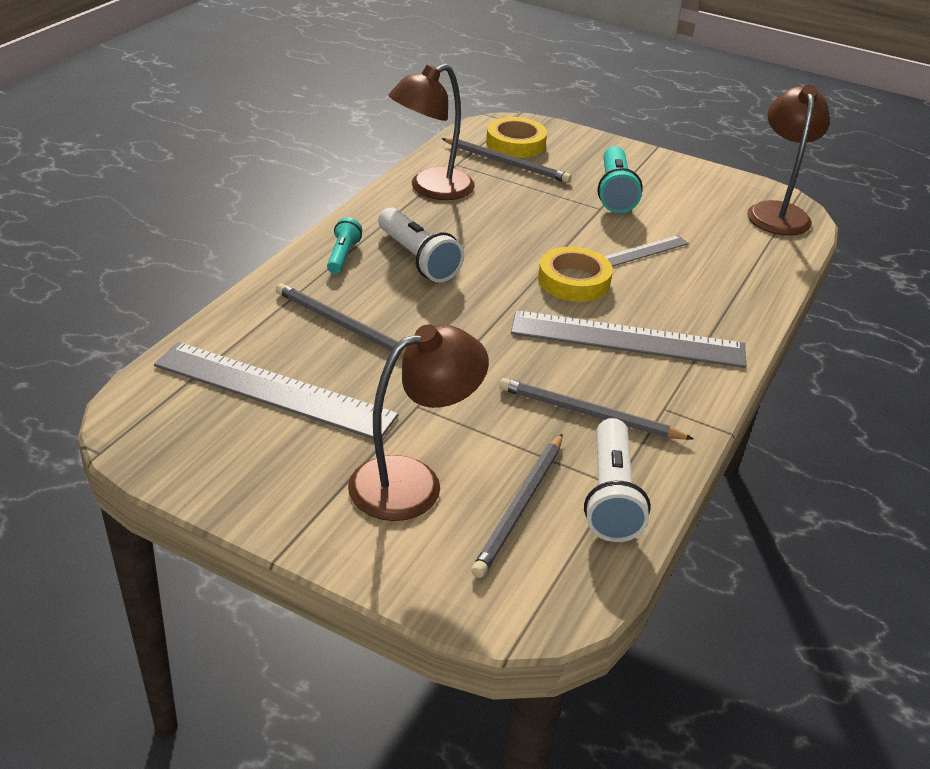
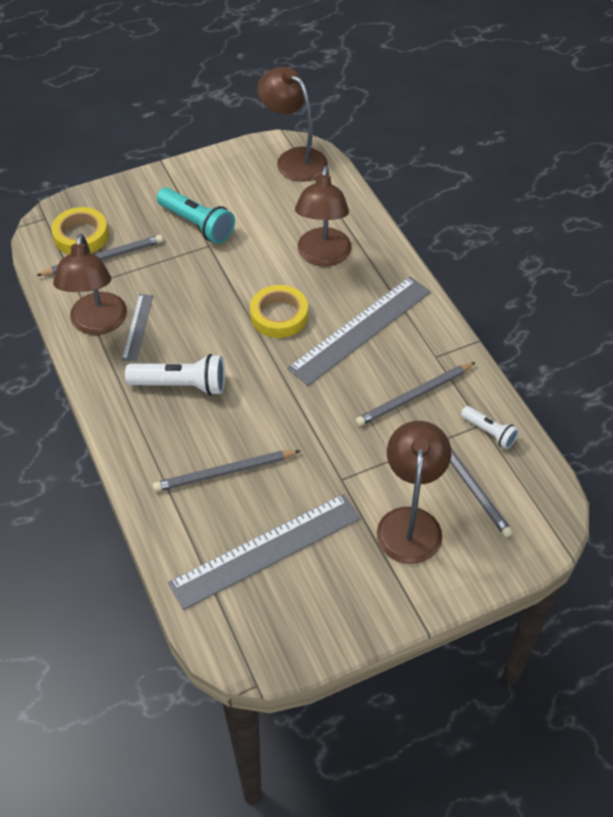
camera: 50 degrees left, 15 degrees up
turquoise flashlight [327,218,362,274] -> none
white flashlight [584,418,651,542] -> white flashlight [461,406,519,449], size x0.59
grey ruler [604,235,689,267] -> grey ruler moved to [122,294,153,362]
none -> brown lamp [295,166,351,266]

